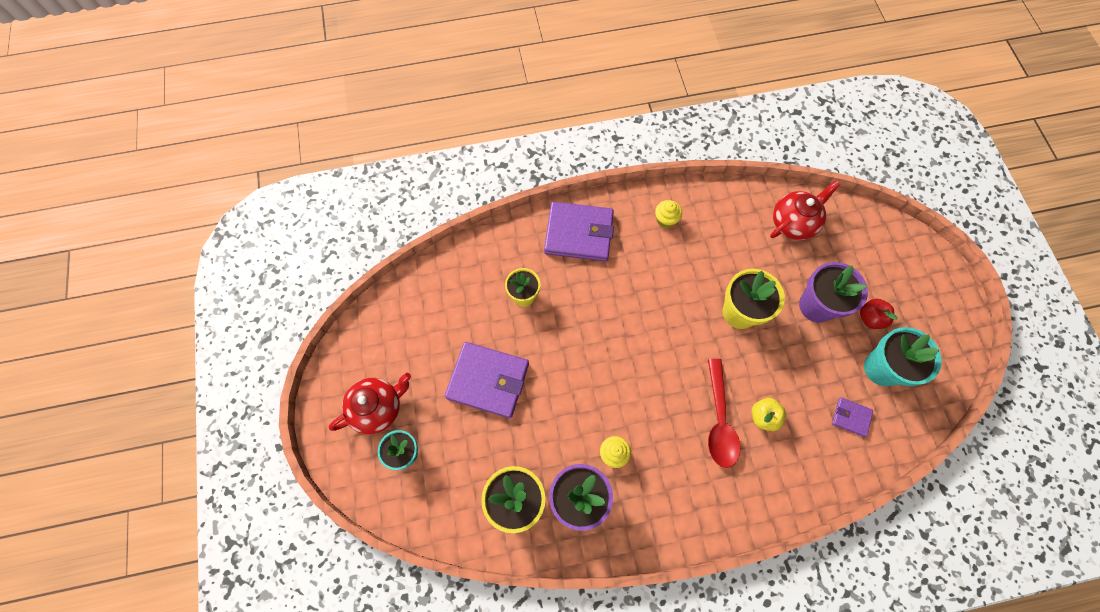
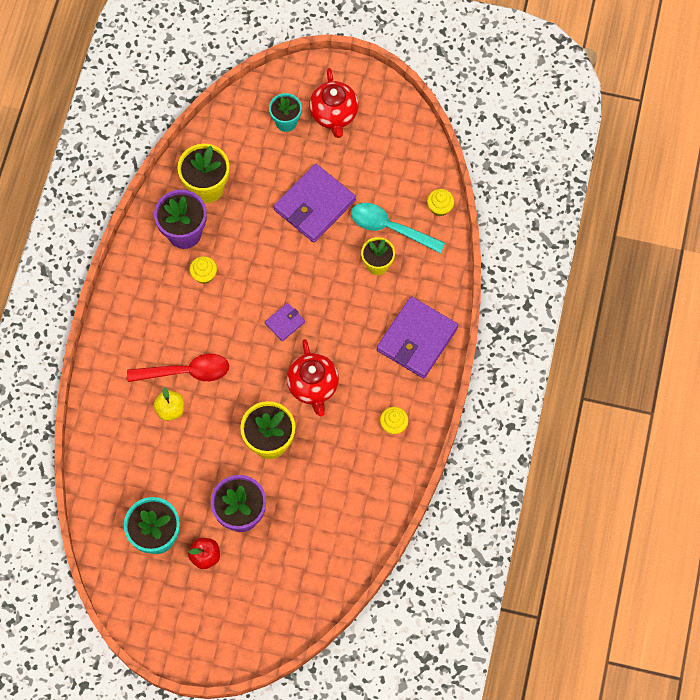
camera: 115 degrees right, 0 degrees up
red spoon [708,359,740,468] -> red spoon turned 150 degrees clockwise [127,354,229,382]
red teapot [770,181,841,240] -> red teapot moved to [287,339,339,416]
purple wallet [832,398,873,437] -> purple wallet moved to [265,303,305,342]
none -> turquoise spoon [351,203,445,253]
none -> yellow cupcake [427,189,454,216]

